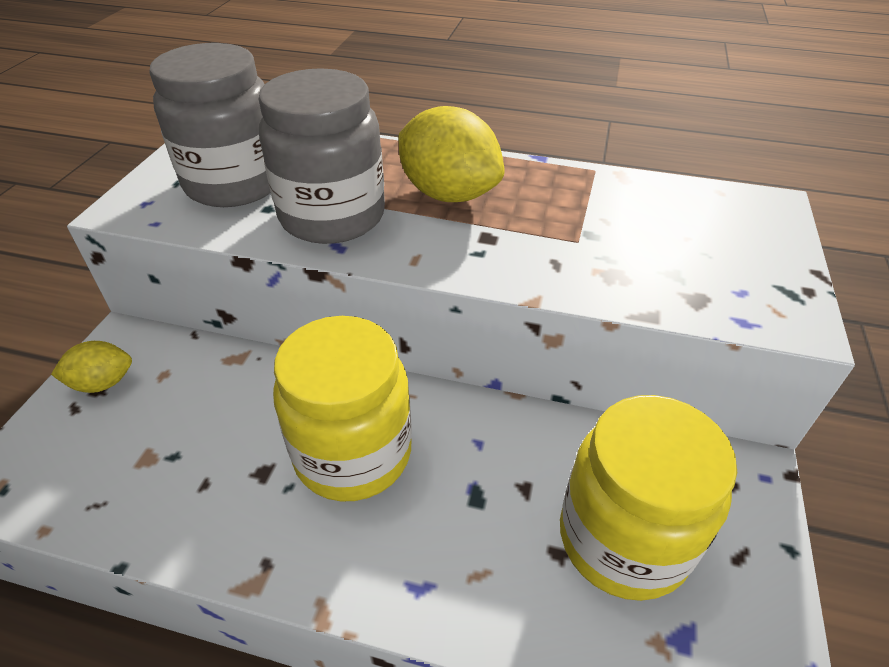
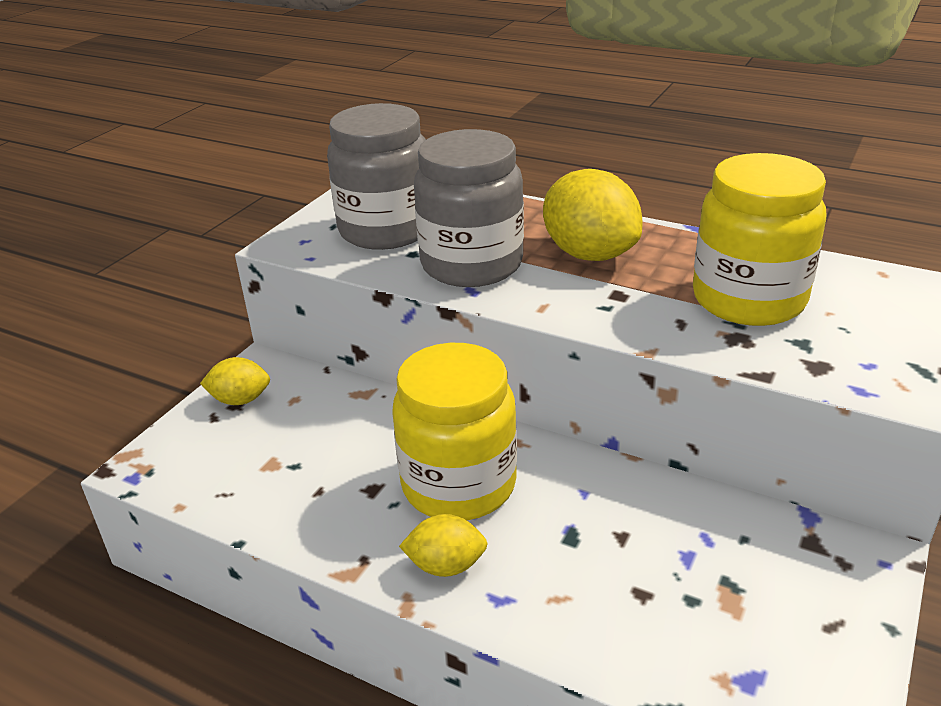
camera: 15 degrees right, 10 degrees down
yellow jar [560,395,737,601] -> yellow jar moved to [693,153,826,326]
none -> yellow lemon [399,514,487,577]

